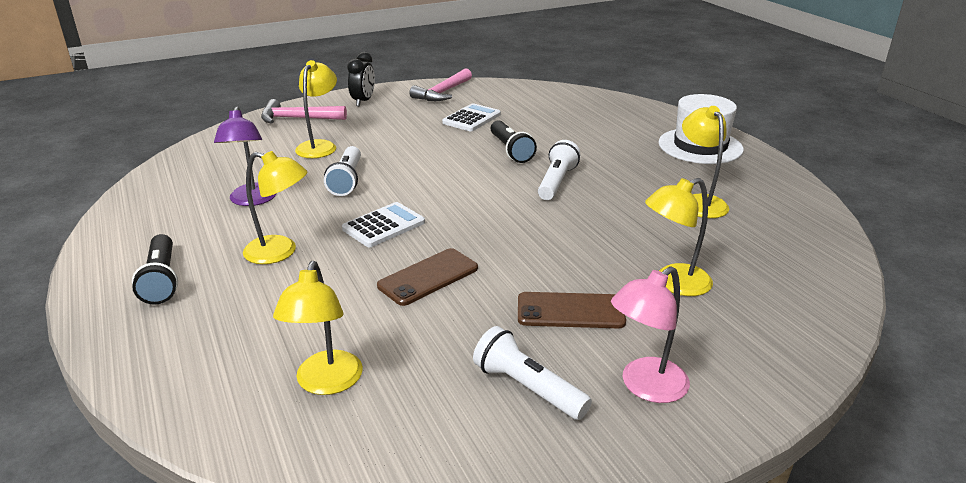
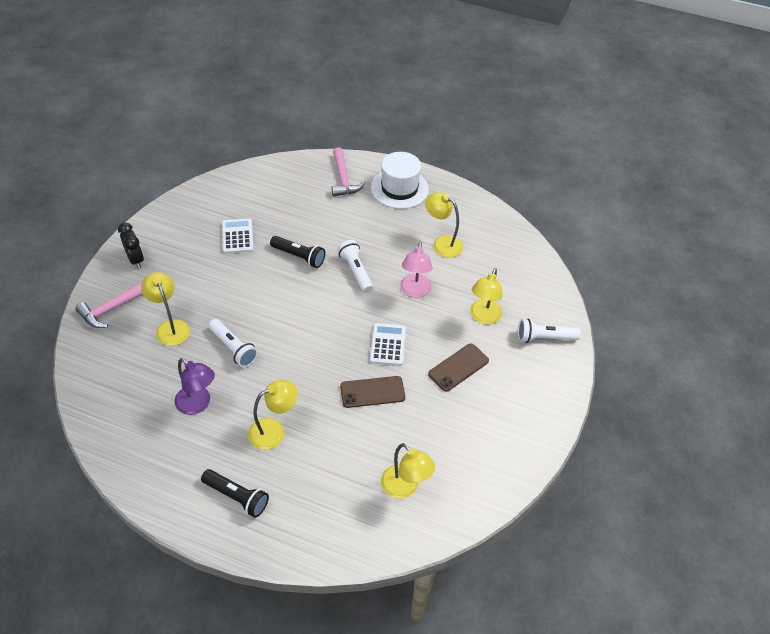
camera: 45 degrees left, 20 degrees up
white calculator [342,202,425,247] -> white calculator moved to [370,323,406,366]
brown phone [377,248,478,306] -> brown phone turned 75 degrees clockwise [340,376,405,408]
pink hammer [410,68,472,101] -> pink hammer moved to [332,147,365,197]
white flashlight [473,326,592,420] -> white flashlight moved to [518,319,581,343]
pink lamp [611,266,690,403] -> pink lamp moved to [401,241,433,298]

